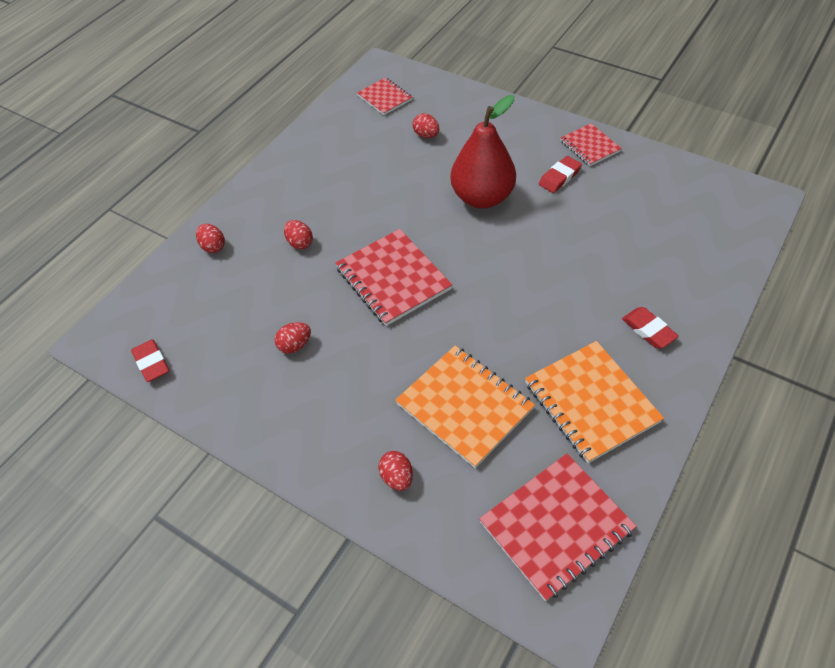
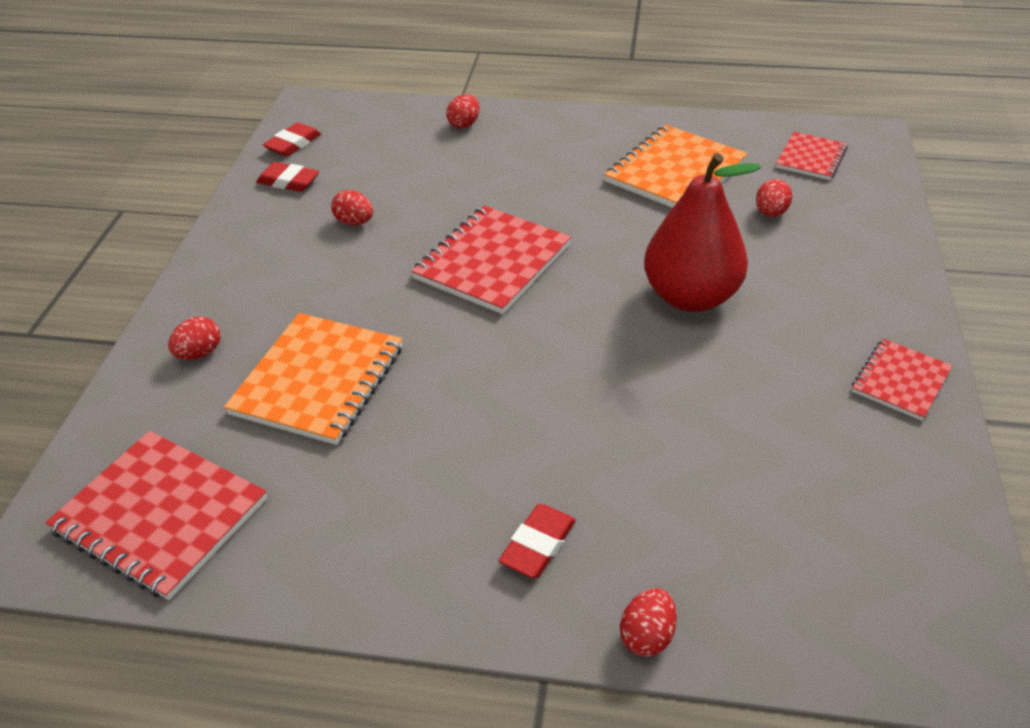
camera: 65 degrees right, 10 degrees down
red egg [284,220,313,249] -> red egg moved to [620,588,677,657]
orange notebook [525,341,664,463] -> orange notebook moved to [604,124,748,208]
red eraser [539,156,582,193] -> red eraser moved to [256,162,319,192]

